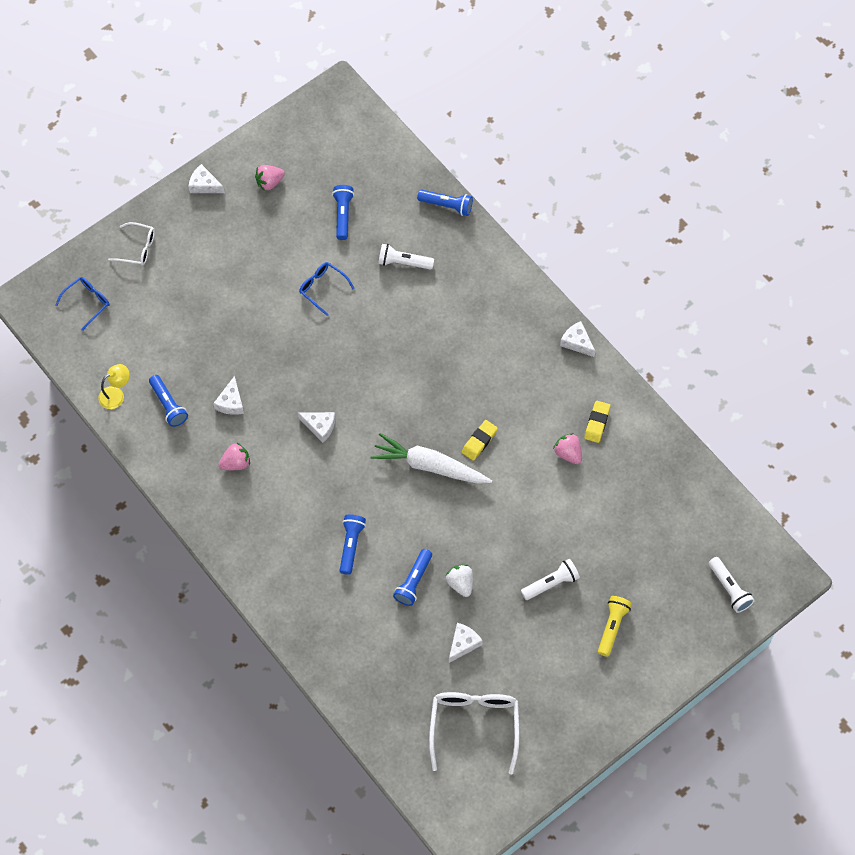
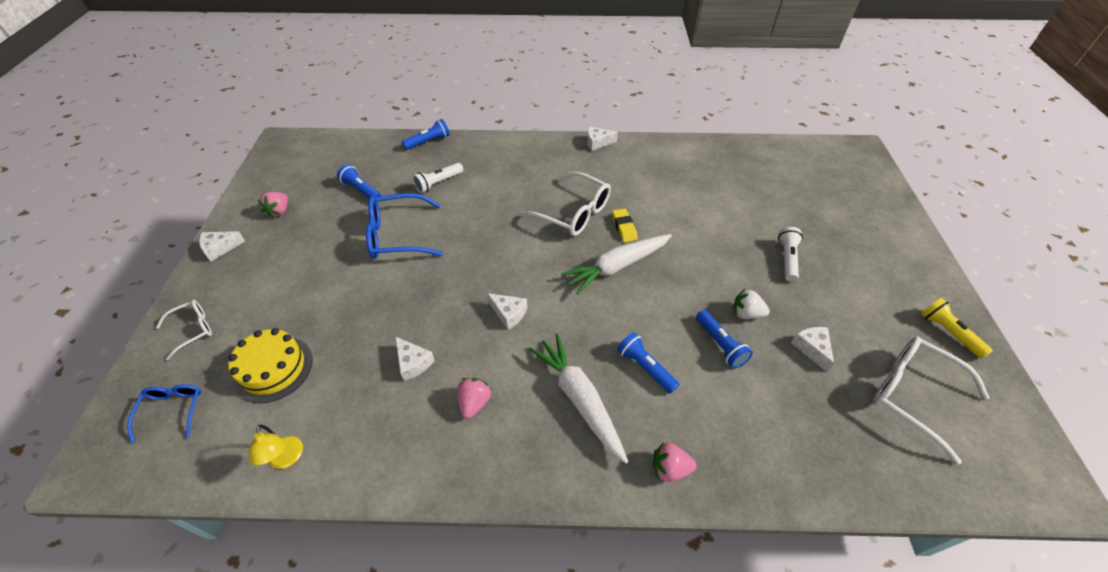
camera: 50 degrees left, 15 degrees down
yellow lamp [98,364,130,409] -> yellow lamp turned 150 degrees clockwise [249,425,303,469]
blue flashlight [149,375,188,427] -> none
white cheese [298,412,335,443] -> white cheese turned 60 degrees clockwise [487,293,527,330]
blue glasses [299,262,355,316] -> blue glasses [366,193,443,259], size x1.77
pink strawberry [553,433,582,464] -> pink strawberry moved to [653,443,697,482]
yellow eraser [584,401,611,443] -> none
yellow flashlight [598,596,632,657] -> yellow flashlight moved to [921,298,993,359]
white flashlight [709,557,755,613] -> none
none -> yellow cake [228,328,313,403]
none -> white glasses [519,172,611,236]
none -> white carrot [529,333,628,464]

